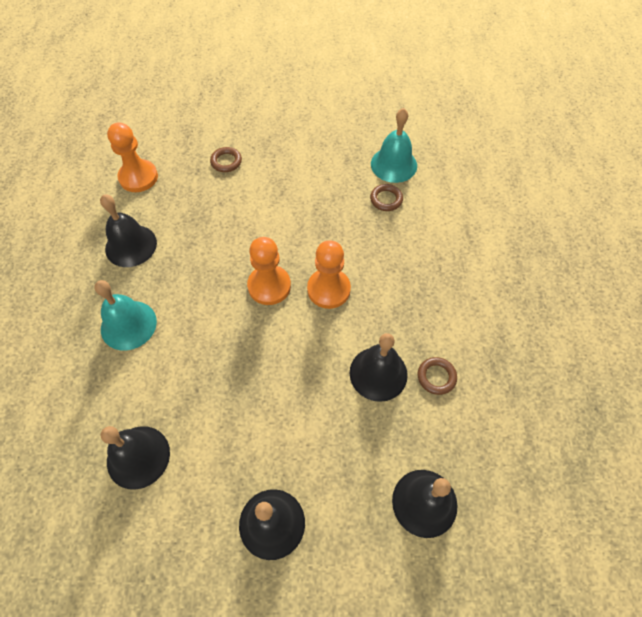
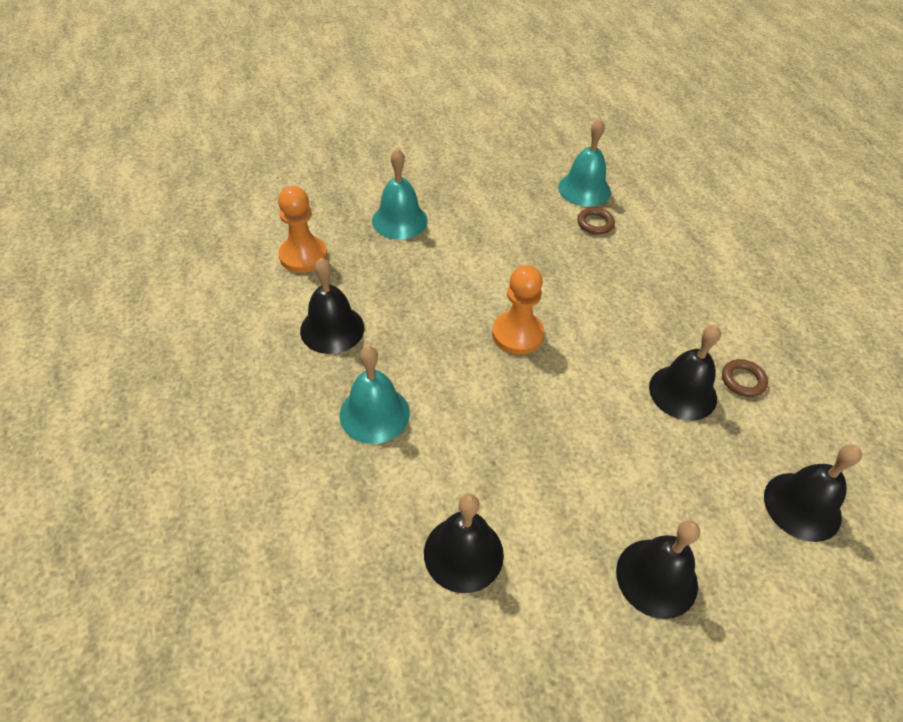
camera: 20 degrees left, 10 degrees down
brown ring [210,147,242,172] -> turquoise bell [372,148,428,240]
orange pawn [307,240,351,309] -> none

